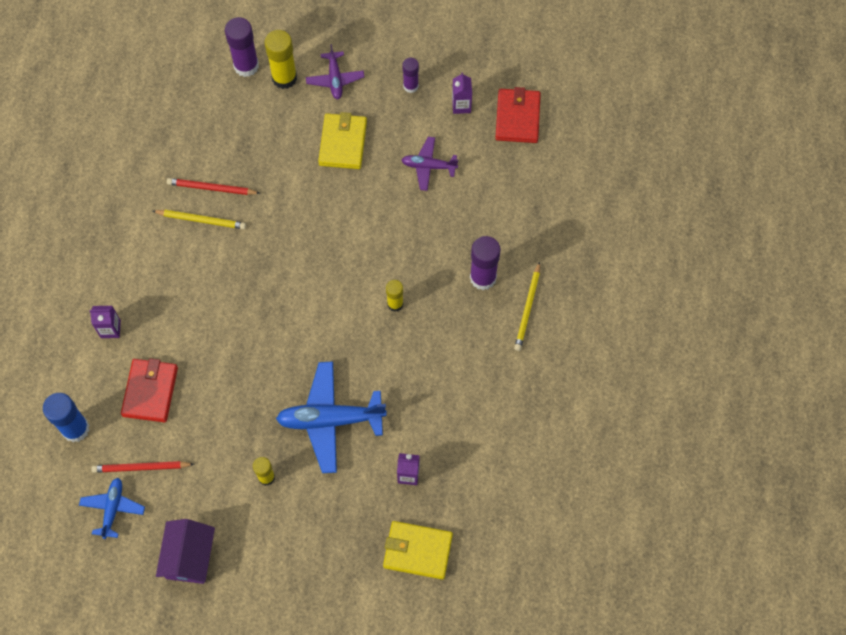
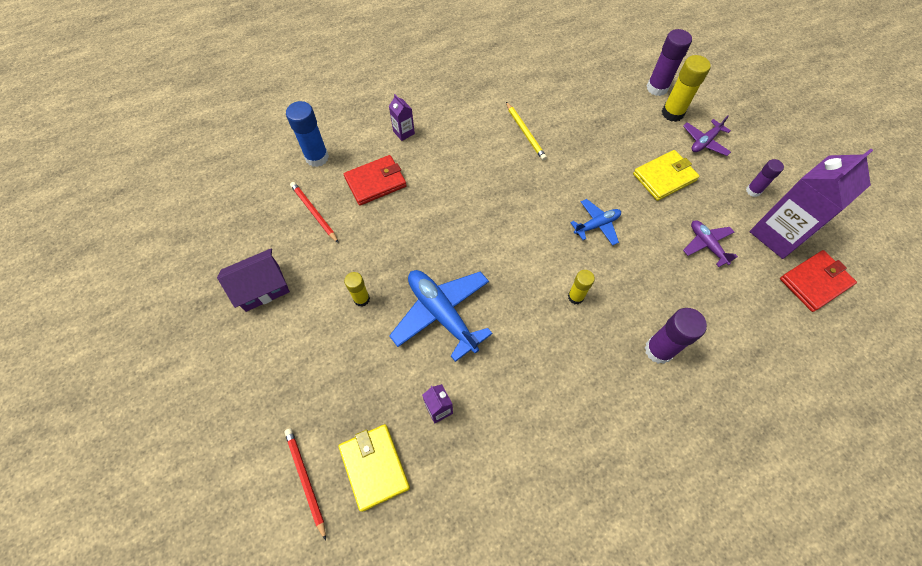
camera: 55 degrees right, 5 degrees down
blue plane [79,478,145,539] -> blue plane moved to [570,199,621,246]
red pencil [167,178,260,195] -> red pencil moved to [284,428,326,541]
purple carton [452,72,472,114] -> purple carton [750,148,873,259], size x2.29
yellow pencil [514,262,540,351] -> none

